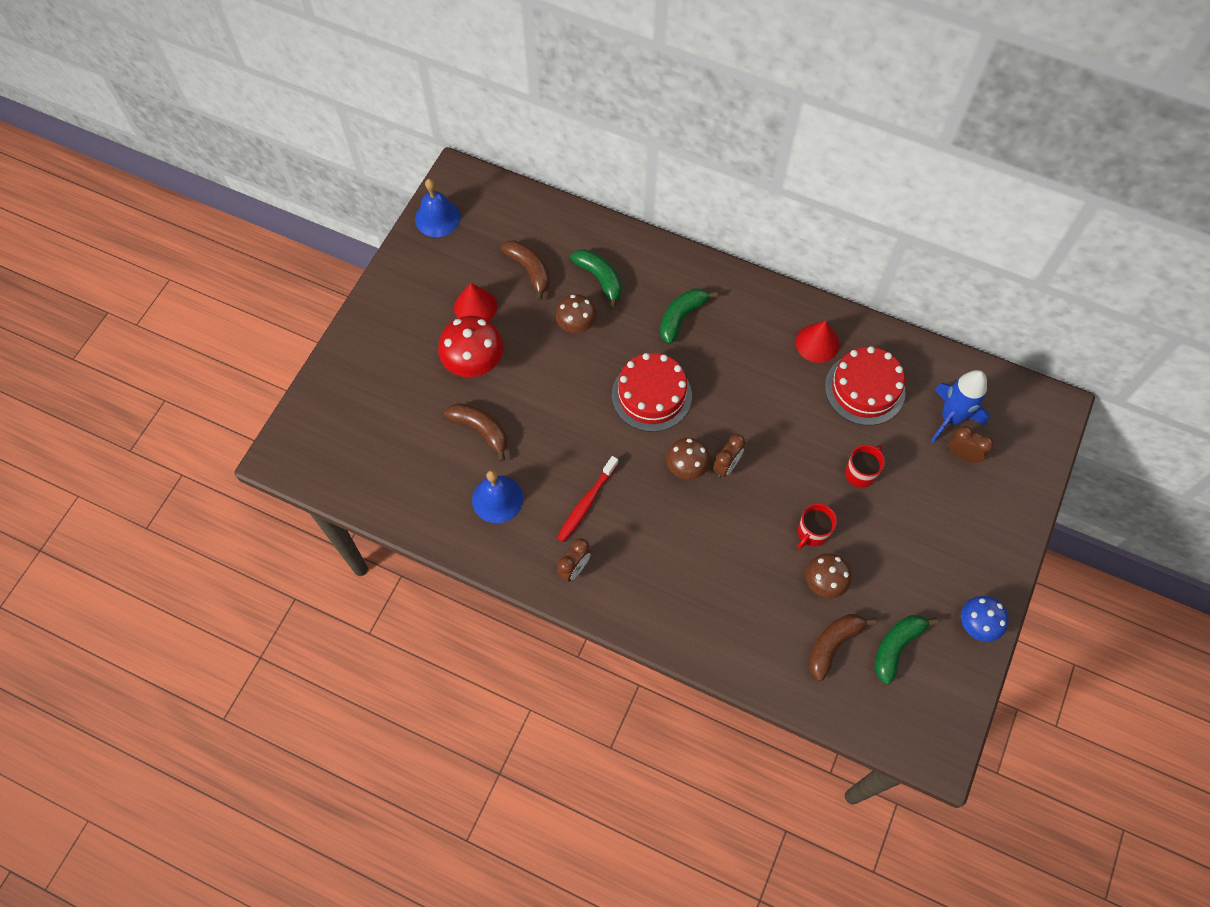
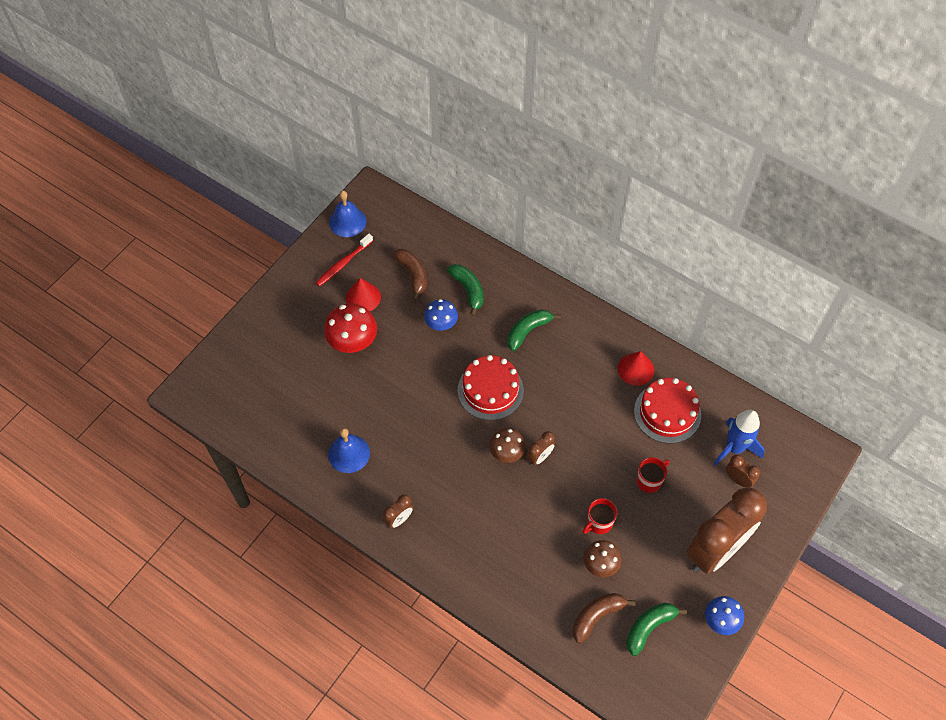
camera: 10 degrees right, 5 degrees down
brown banana [444,403,507,462] -> none
brown mushroom [555,294,597,333] -> blue mushroom [424,299,458,331]
red toothbrush [557,456,619,542] -> red toothbrush moved to [316,234,373,287]
none -> brown clock [686,487,767,574]

